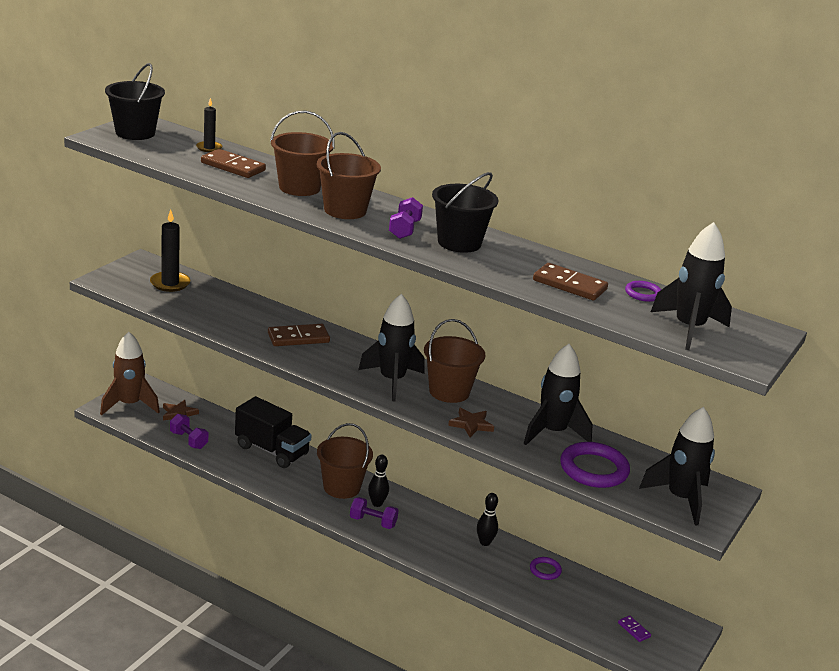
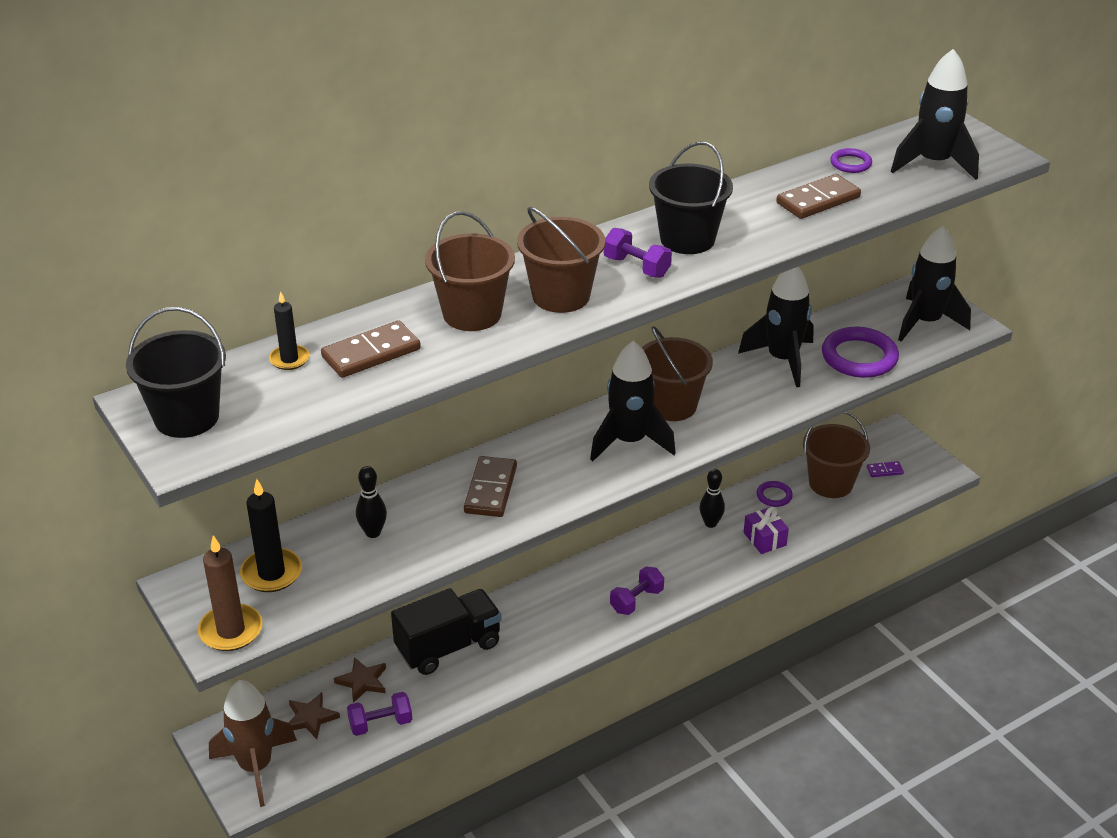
camera: 60 degrees left, 10 degrees up
brown bucket [317,423,373,499] -> brown bucket moved to [803,412,870,498]
black bowling pin [368,455,389,507] -> black bowling pin moved to [356,466,387,538]
brown star [448,407,494,437] -> brown star moved to [334,657,386,703]
none -> brown candle [198,535,263,651]
none -> purple gift [744,507,789,554]

